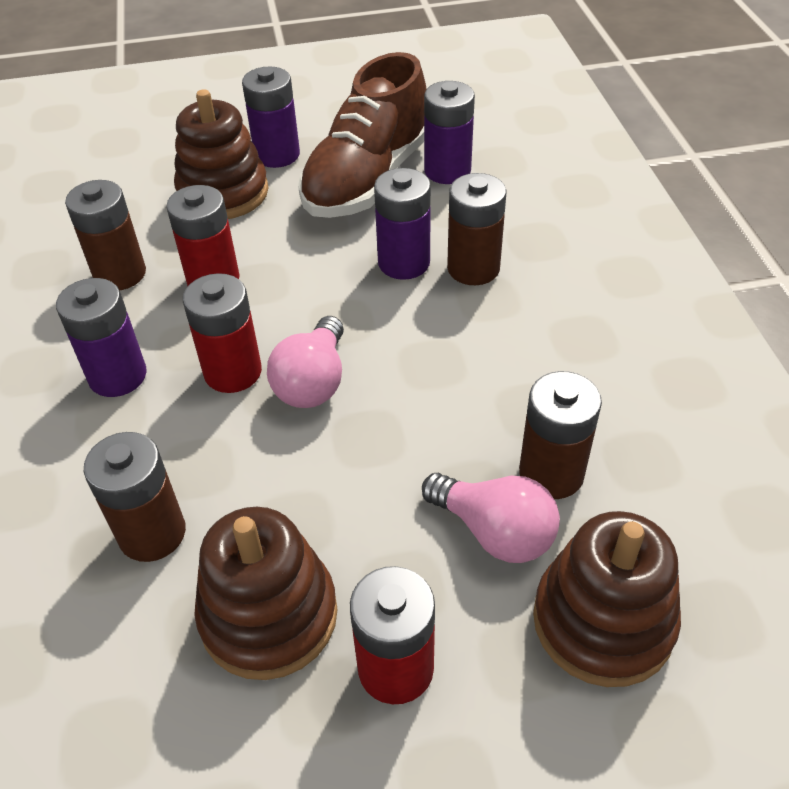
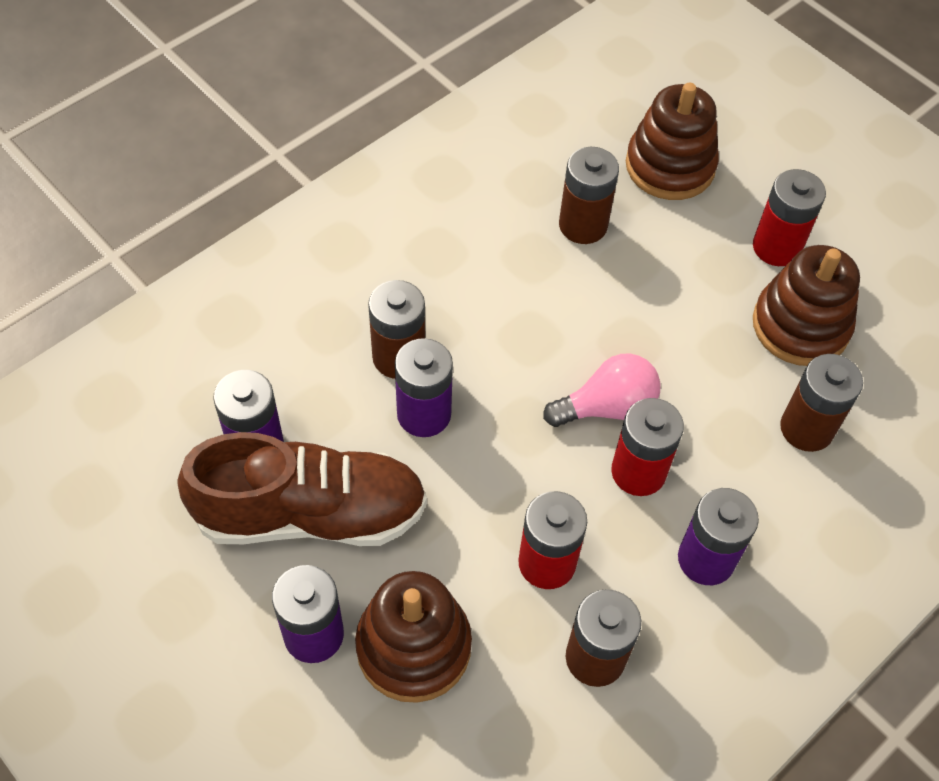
camera: 125 degrees left, 10 degrees up
pink light bulb [422,473,560,563] -> none

